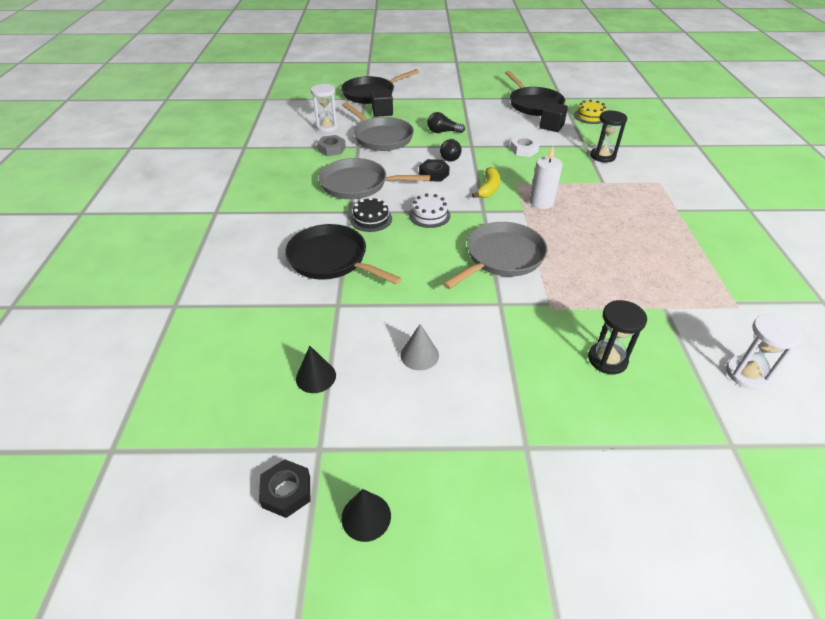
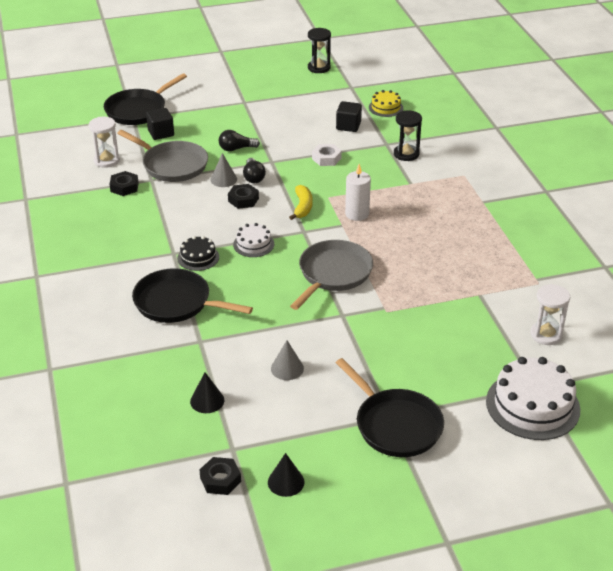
camera: 15 degrees left, 5 degrees down
grey nut [317,135,346,156] -> black nut [110,171,139,196]
grey pan [318,158,430,199] -> none
black pan [505,71,565,116] -> black pan moved to [336,358,444,457]
black hourglass [588,300,647,374] -> black hourglass moved to [308,28,331,73]
none -> grey cone [211,153,237,187]
none -> white cake [486,357,580,440]

